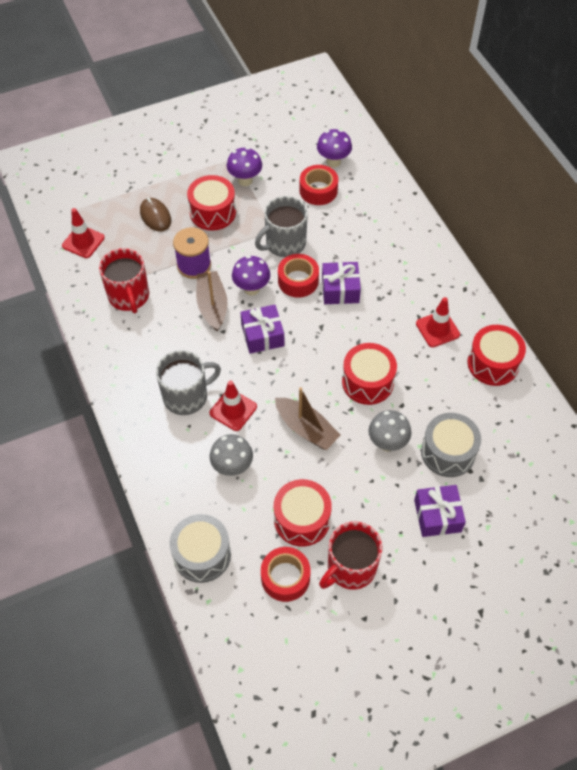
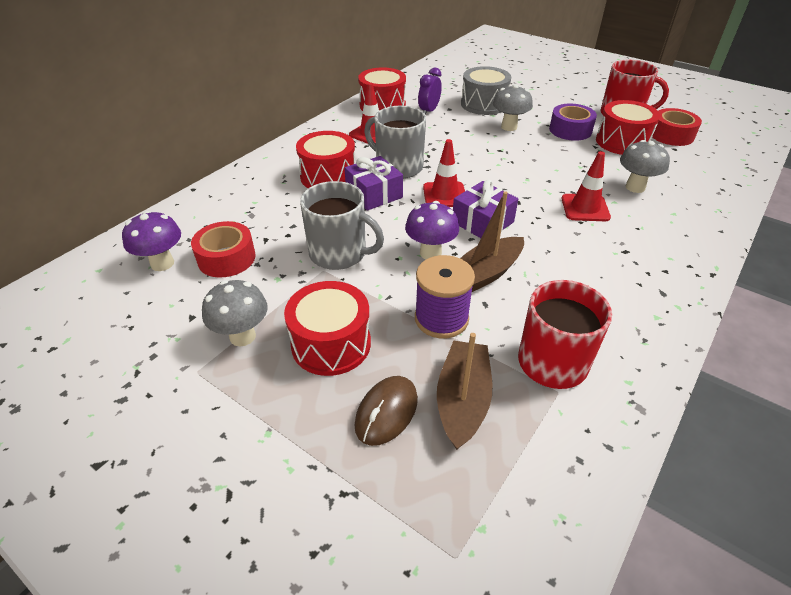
camera: 120 degrees left, 15 degrees down
red traffic cone [62,208,105,258] -> red traffic cone moved to [423,139,465,207]
grey mug [156,350,221,415] -> grey mug moved to [364,106,426,179]
grey drum [169,514,231,583] -> none
purple mushroom [227,147,262,186] -> grey mushroom [202,280,267,346]
brown boat [275,387,341,450] -> brown boat moved to [437,333,492,450]
red tape [278,254,319,298] -> none
red drum [342,343,397,405] -> red drum moved to [296,131,355,188]
purple gift [414,485,466,537] -> none
none -> purple clock [418,68,442,115]
none -> purple tape [549,104,597,141]

